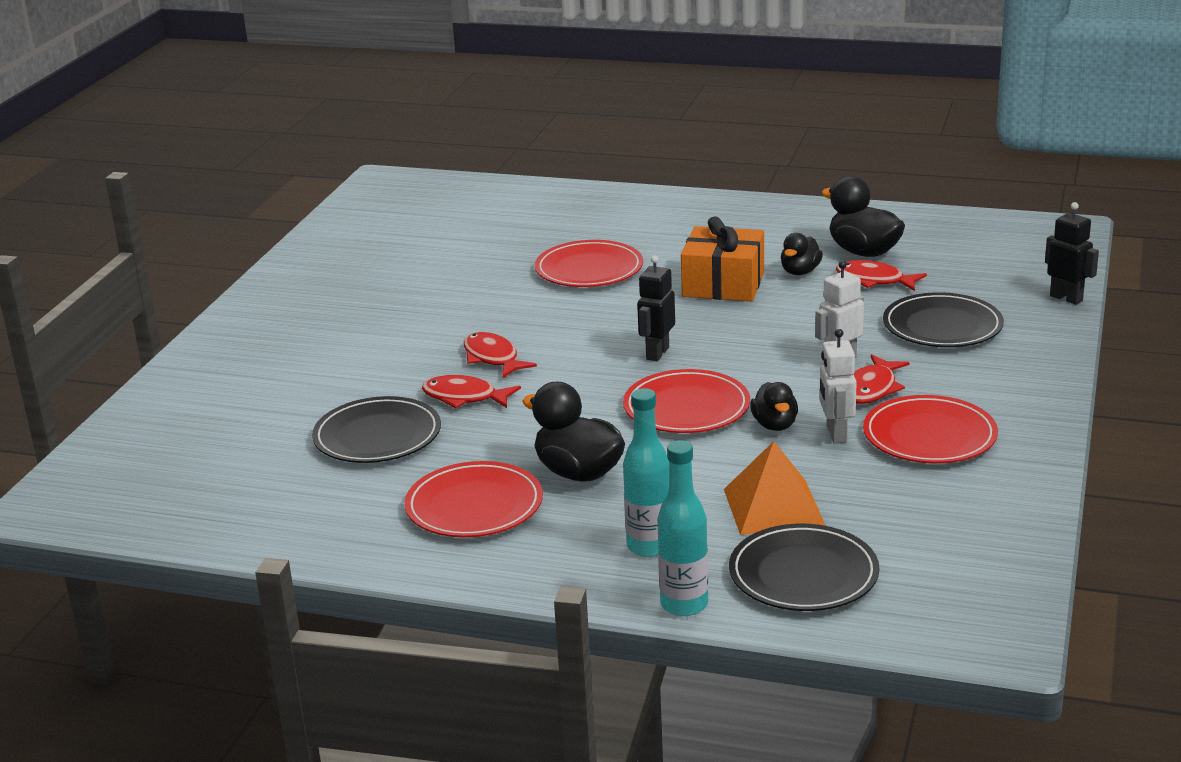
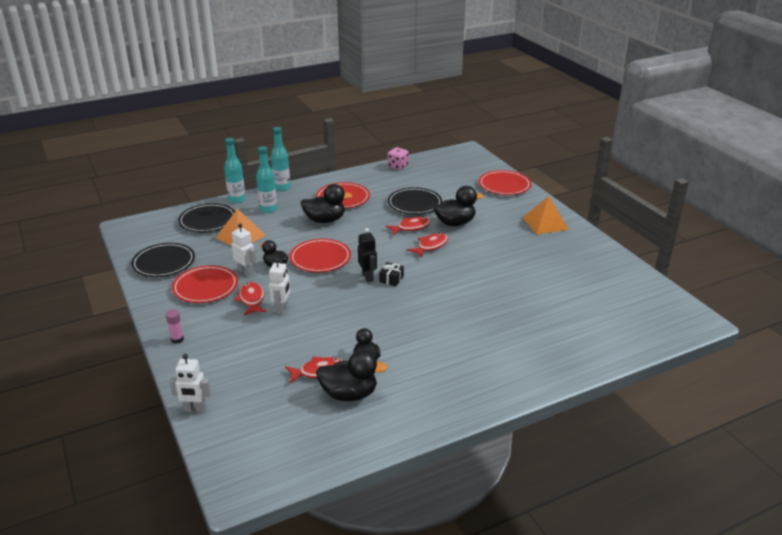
camera: 135 degrees right, 5 degrees up
red fish [464,332,537,378] -> red fish turned 60 degrees counterclockwise [407,233,448,258]
red plate [535,240,643,287] -> red plate moved to [479,170,531,195]
orange gift [681,216,764,301] -> none
black plate [883,292,1004,347] -> black plate moved to [131,243,195,277]
black robot [1045,202,1099,305] -> white robot [169,354,211,412]
none -> pink glue stick [166,310,184,344]
none -> turquoise bottle [271,127,290,191]
none -> black gift [379,262,404,286]
none -> pink dice [388,147,409,170]
none -> black duck [433,186,484,226]
none -> orange pyramid [522,196,569,234]

